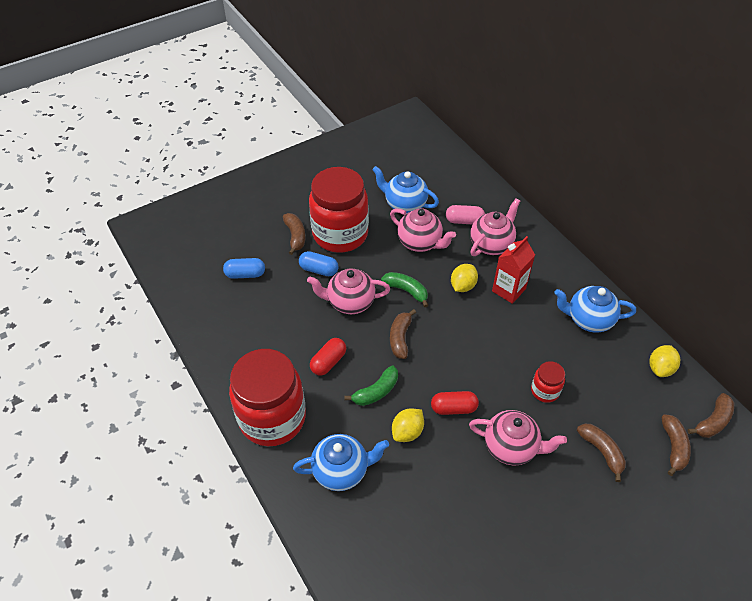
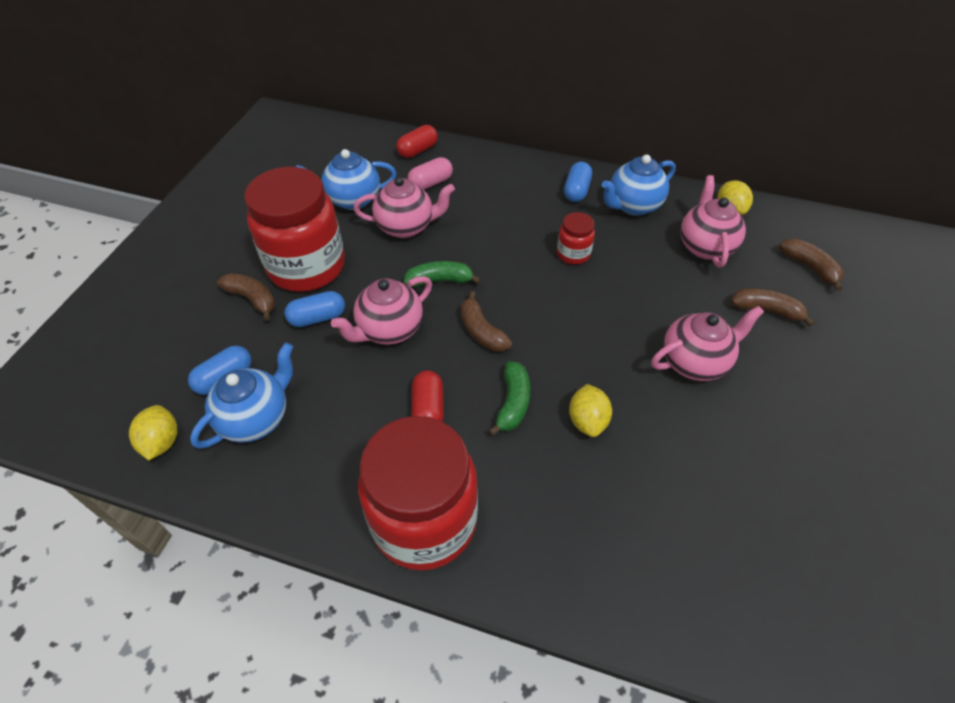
camera: 40 degrees left, 0 degrees up
blue teapot [293,434,389,491] -> blue teapot moved to [190,343,293,449]
red capsule [431,391,479,415] -> red capsule moved to [396,125,438,158]
yellow lemon [451,264,478,292] -> yellow lemon moved to [129,405,178,460]
pink teapot [470,198,520,256] -> pink teapot moved to [680,175,746,267]
red carton [492,236,535,304] -> none
red jar [531,361,565,403] -> red jar moved to [557,212,595,265]
brown banana [688,393,734,438] -> none
none -> blue capsule [564,162,592,202]

